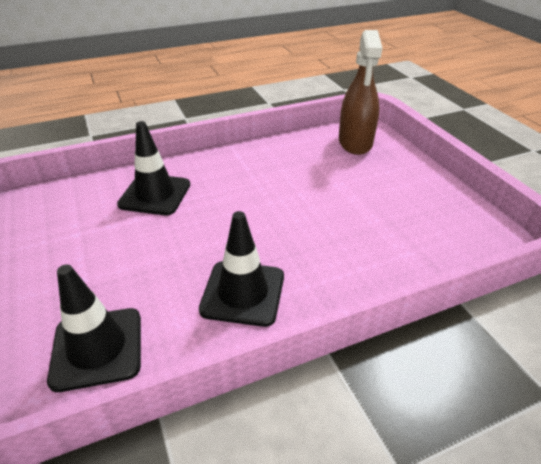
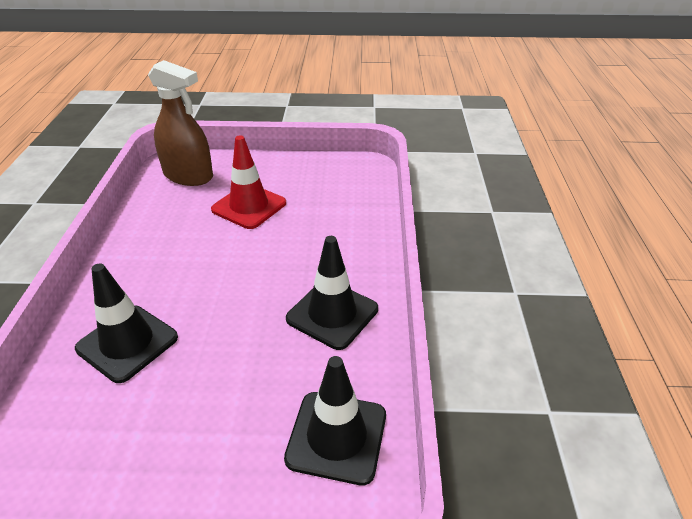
camera: 65 degrees left, 0 degrees up
none -> red traffic cone [211,135,286,229]

